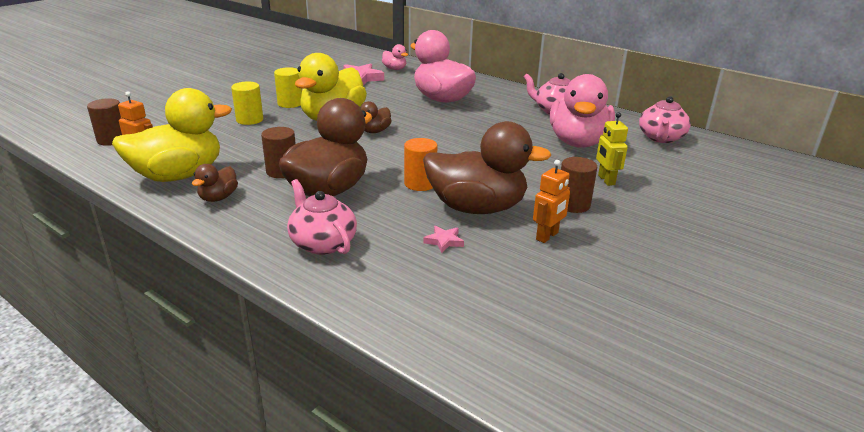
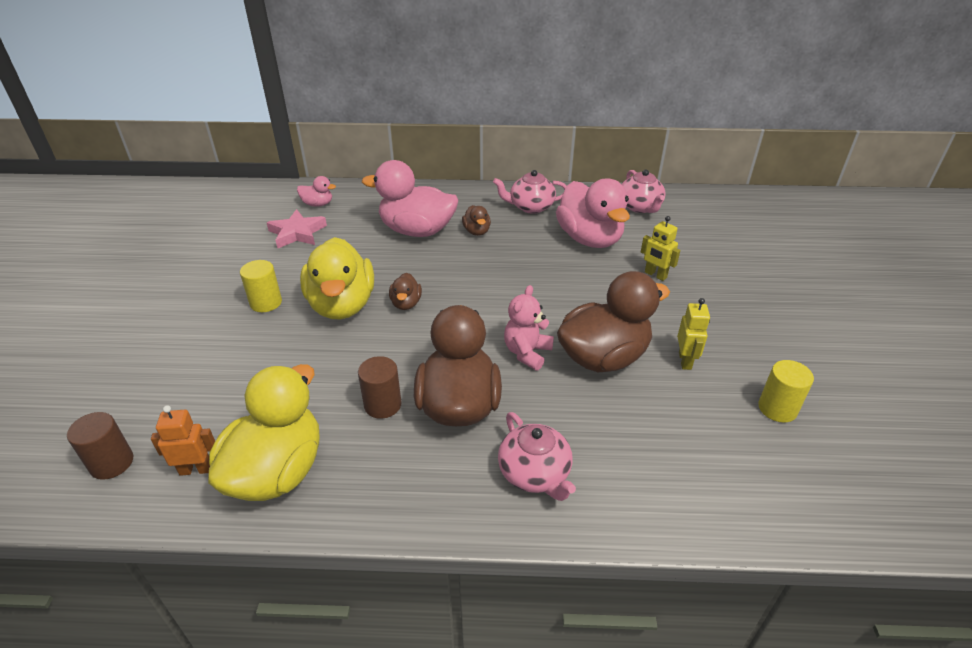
camera: 35 degrees left, 10 degrees up
brown duck [192,164,238,202] -> brown duck moved to [462,205,491,236]
yellow cylinder [231,81,263,125] -> yellow cylinder moved to [758,360,814,422]
pink teapot [287,179,357,255] -> pink teapot turned 135 degrees counterclockwise [498,412,576,501]
orange cylinder [404,138,438,191] -> pink teddy bear [504,285,554,371]
pink star [423,226,464,253] -> none
orange robot [533,160,570,243] -> yellow robot [677,298,710,370]
brown cylinder [561,157,597,213] -> none

